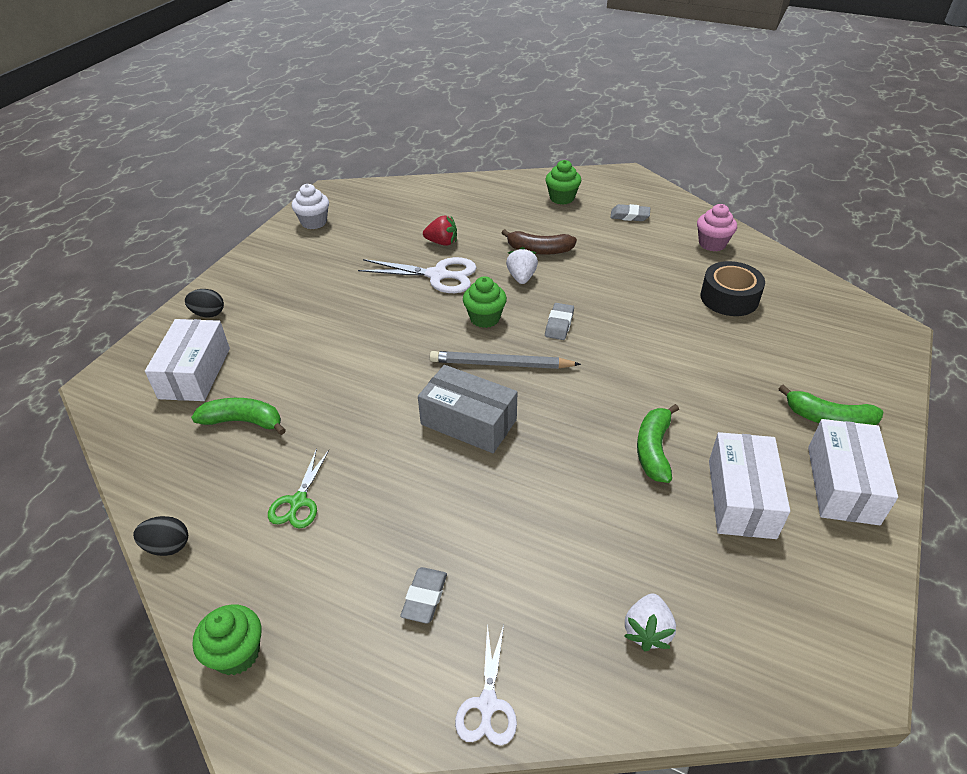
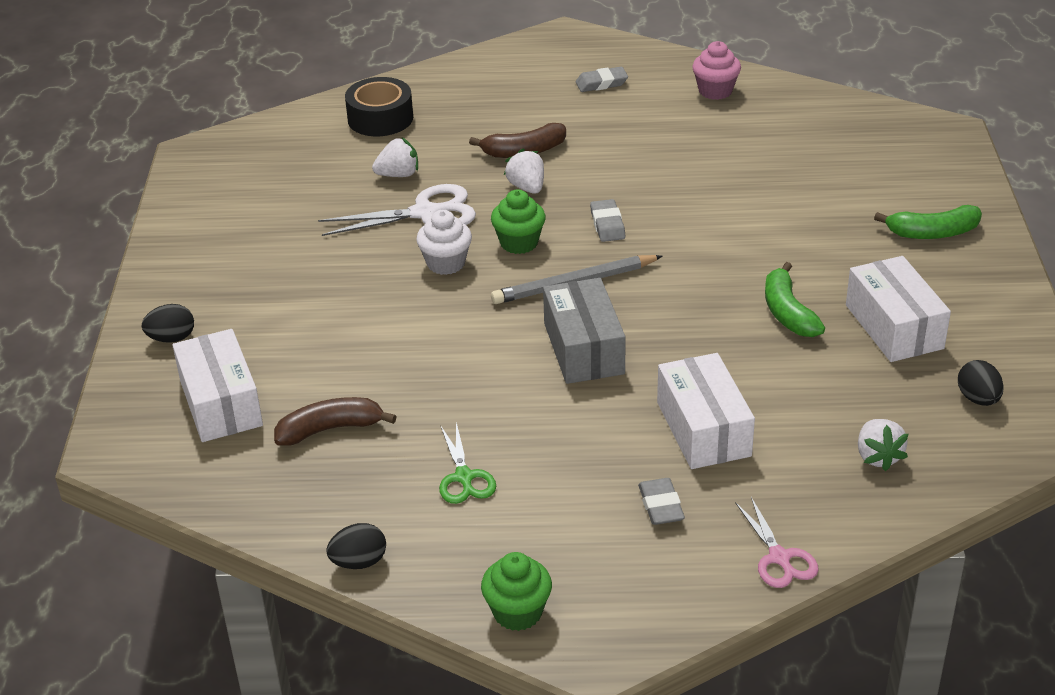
camera: 25 degrees left, 5 degrees down
green banana [191,398,286,435] -> brown banana [274,397,396,446]
white cupcake [292,184,329,229] -> white cupcake moved to [416,210,472,275]
grey box [418,365,517,453] -> grey box turned 75 degrees clockwise [543,278,626,384]
red strawberry [423,215,457,246] -> white strawberry [372,138,418,177]
white scissors [455,623,517,745] -> pink scissors [735,497,819,588]
green cupcake [545,160,581,205] -> none
black tape [700,261,765,316] -> black tape moved to [345,77,413,136]
white box [808,419,898,525] -> white box moved to [657,353,755,469]
none -> black egg [958,360,1004,406]

